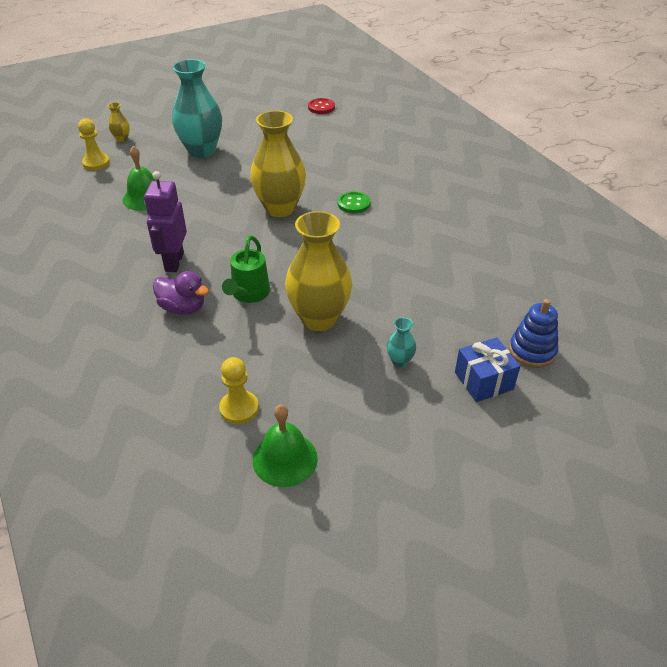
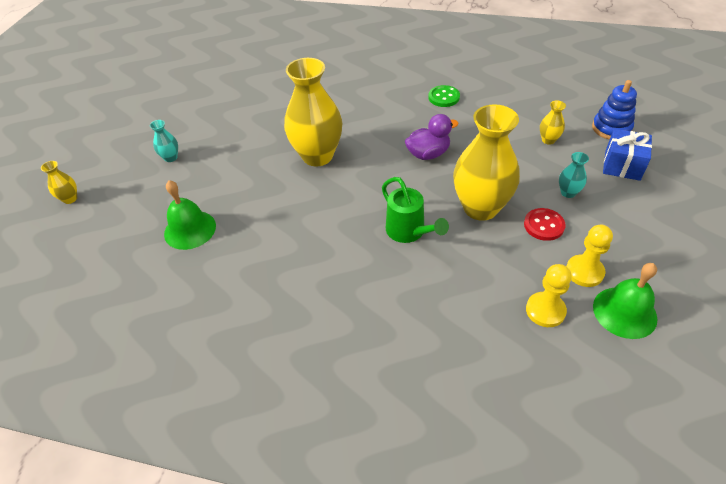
camera: 45 degrees left, 5 degrees up
yellow pawn [78,118,110,170] -> yellow pawn moved to [566,225,613,287]
purple robot [144,171,187,272] -> none
purple duck [153,271,209,315] -> purple duck moved to [405,114,459,160]
turquoise vase [172,59,222,158] -> turquoise vase [150,120,178,162], size x0.43
red button [308,98,335,114] -> red button moved to [524,208,565,241]
green button [338,191,370,214] -> green button moved to [428,85,460,107]
none -> yellow vase [540,100,566,145]

